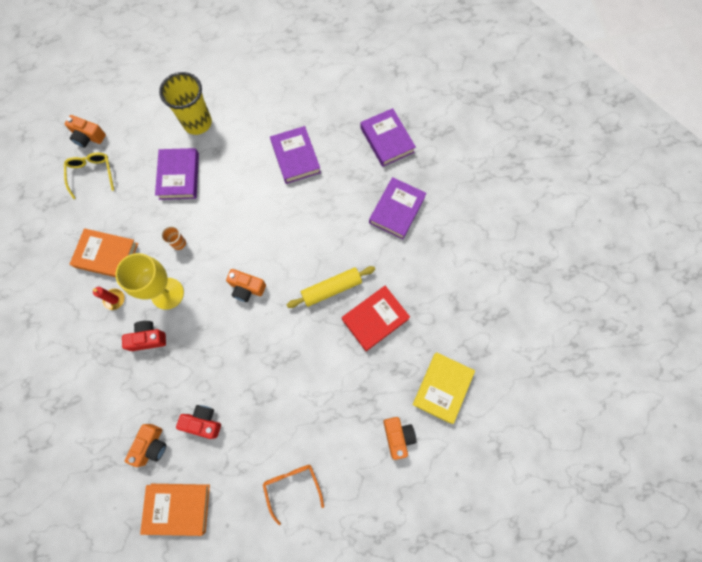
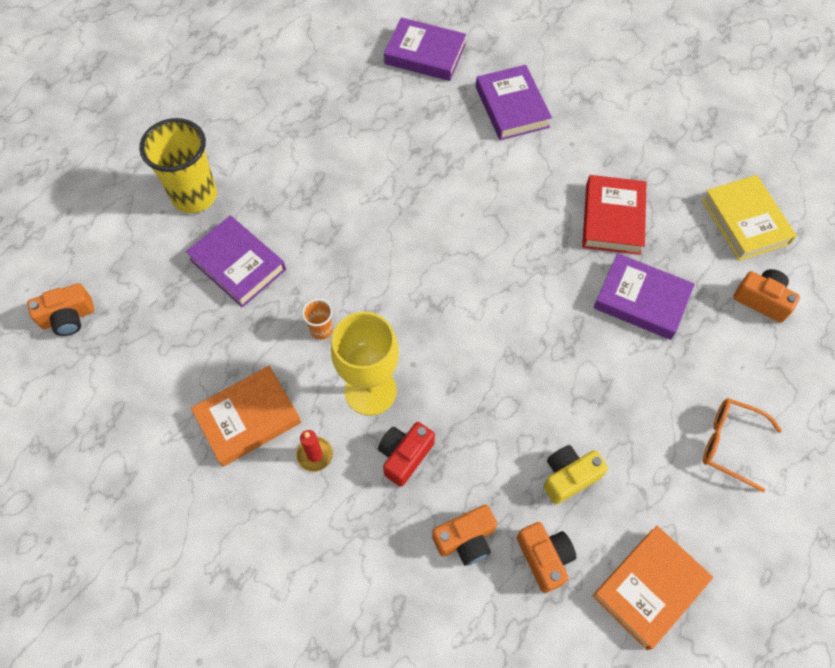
camera: 45 degrees left, 10 degrees down
yellow glasses [64,152,114,199] -> none
red camera [176,405,221,439] -> yellow camera [543,445,608,504]
orange camera [226,269,266,302] -> orange camera moved to [432,505,497,566]
purple book [270,126,321,184] -> purple book moved to [593,253,695,340]
yellow rolling pin [287,266,375,308] -> none

